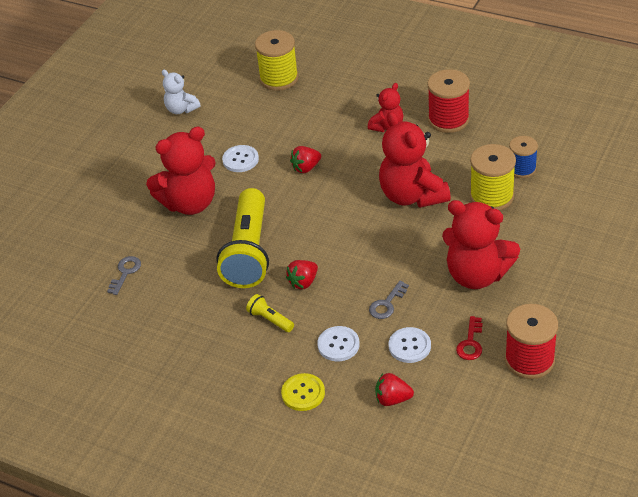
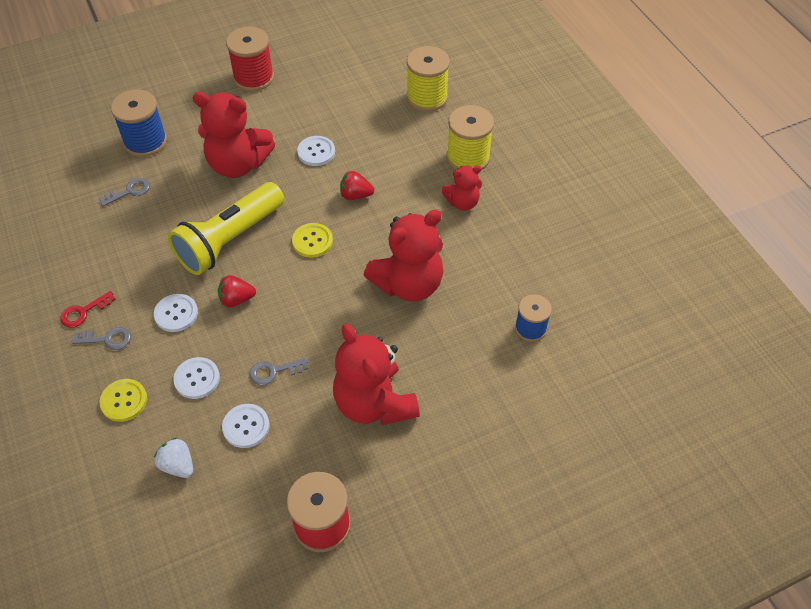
camera: 35 degrees right, 10 degrees up
white teddy bear [162,70,201,114] -> none
yellow flashlight [246,294,294,332] -> white button [154,294,198,332]
red strawberry [375,373,414,406] -> white strawberry [154,438,193,478]
red teddy bear [379,111,451,208] -> red teddy bear turned 135 degrees counterclockwise [364,209,443,302]
red spool [427,69,470,133] -> red spool moved to [226,26,274,91]
red key [456,316,483,360] -> red key moved to [60,291,116,328]
yellow spool [470,144,516,211] -> yellow spool moved to [446,105,494,170]
none -> grey key [72,327,131,350]
none -> blue spool [111,89,167,157]
none -> yellow button [292,223,333,258]

